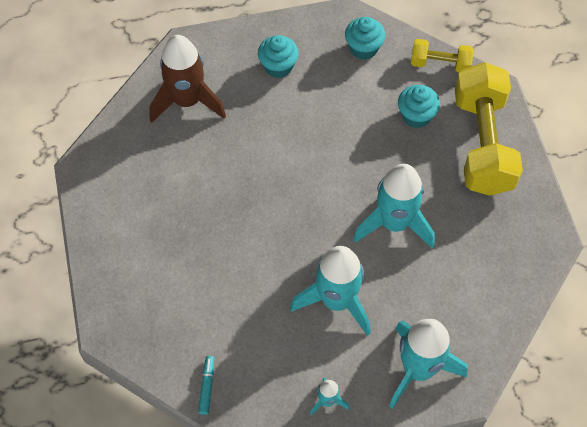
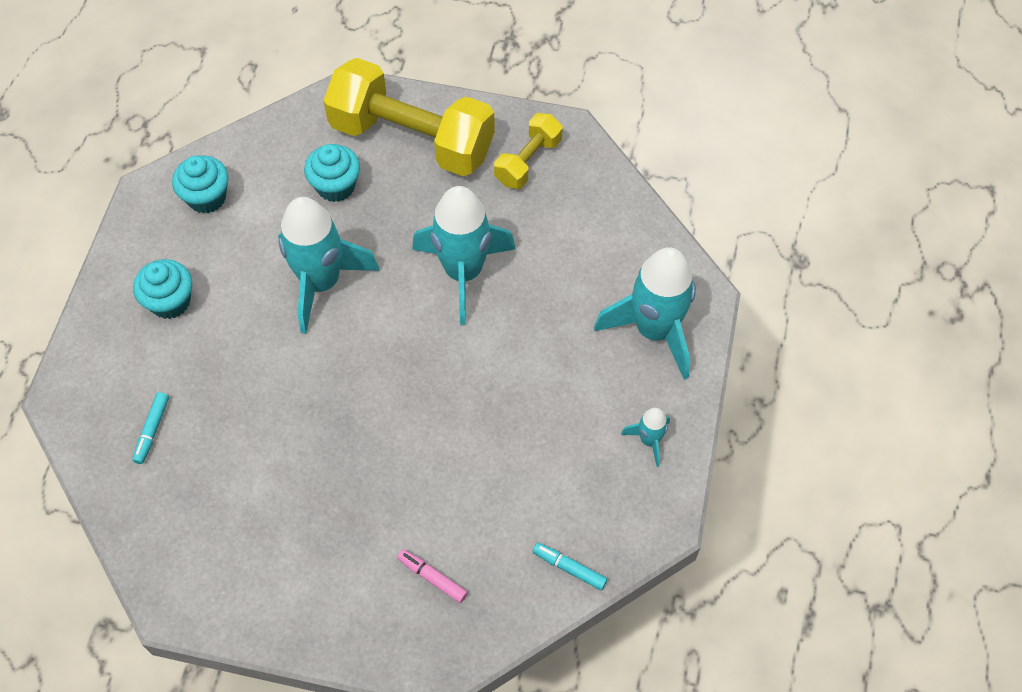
camera: 65 degrees left, 0 degrees up
brown rocket [149,35,226,123] -> turquoise marker [132,392,169,464]
turquoise rocket [290,246,371,336] -> turquoise rocket moved to [278,197,380,334]
yellow dumbbell [411,39,474,73] -> yellow dumbbell moved to [494,113,563,189]
none -> pink marker [397,549,468,603]

